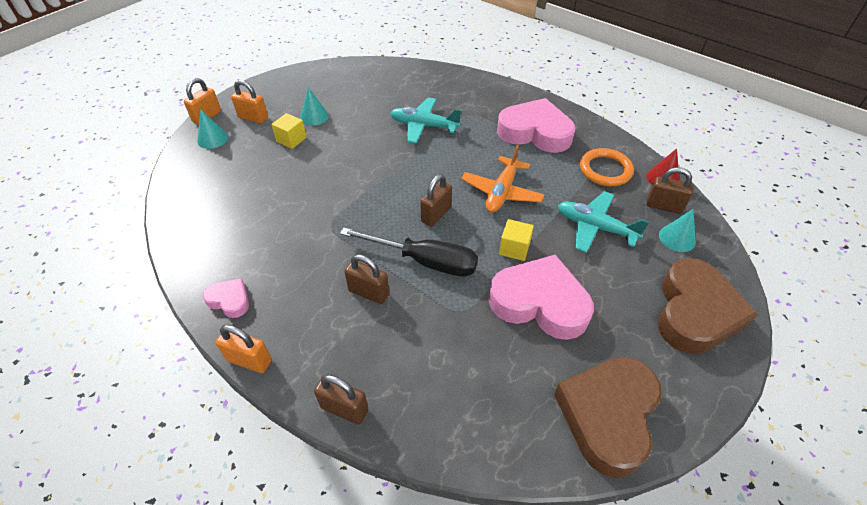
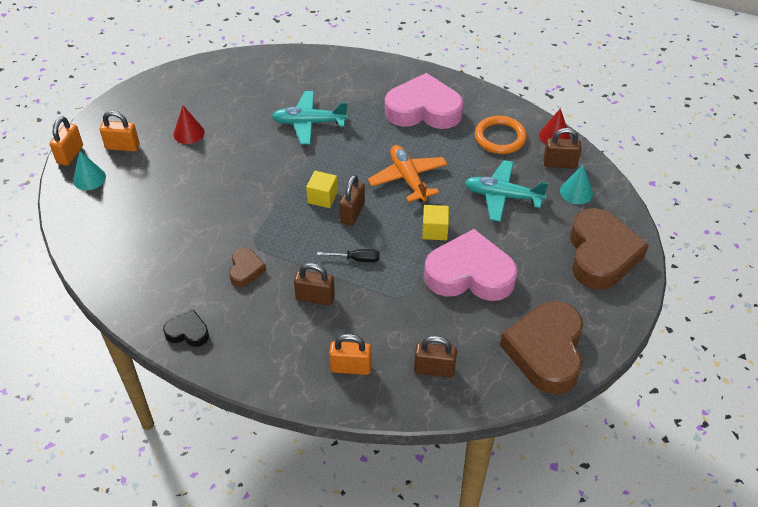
camera: 15 degrees left, 0 degrees up
pink heart [203,278,249,318] -> black heart [163,310,209,347]
orange padlock [216,325,272,373] -> orange padlock moved to [329,334,371,375]
yellow cube [271,113,307,149] -> yellow cube moved to [306,171,338,208]
turquoise cone [300,87,329,126] -> red cone [173,106,205,144]
brown padlock [314,375,368,425] -> brown padlock moved to [414,336,457,378]
black screwdriver [340,227,478,277] -> black screwdriver [317,249,380,262], size x0.46
orange plane [461,145,544,213] -> orange plane turned 150 degrees clockwise [368,145,447,202]
none -> brown heart [229,248,266,287]

